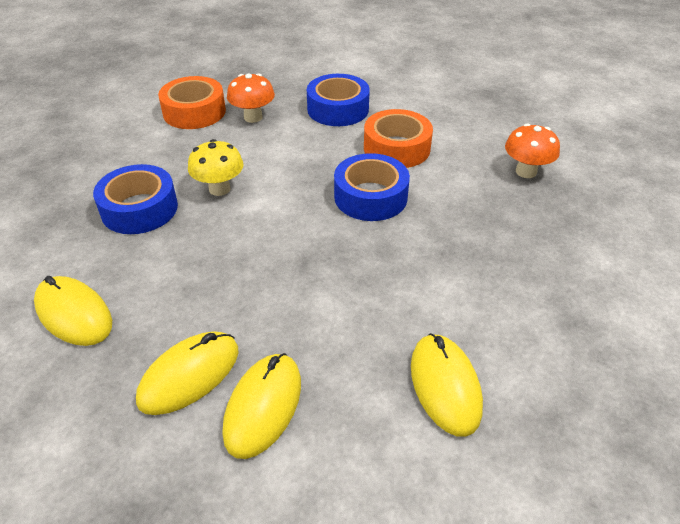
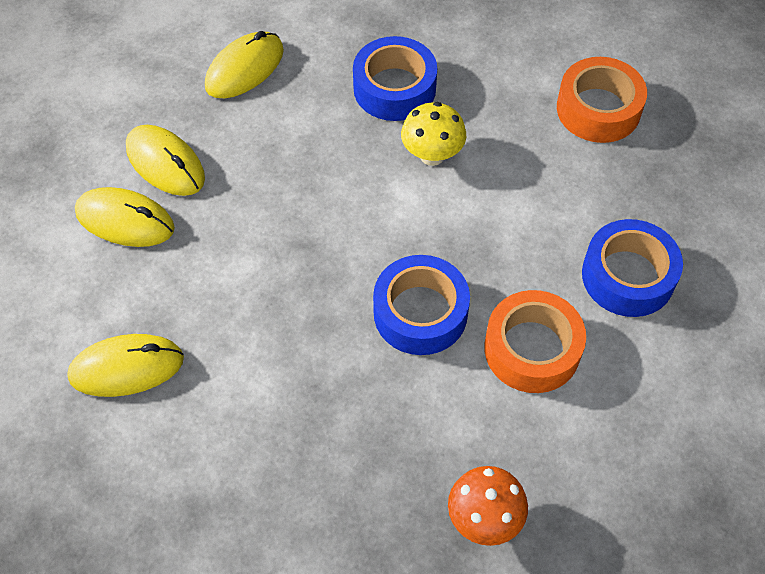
camera: 90 degrees right, 15 degrees up
orange mushroom [227,73,275,123] -> none

